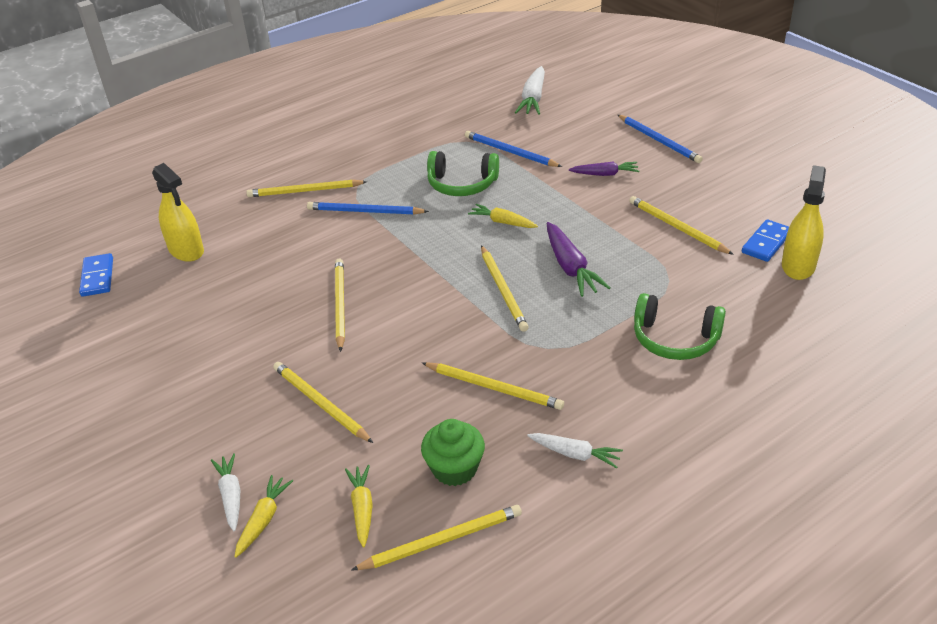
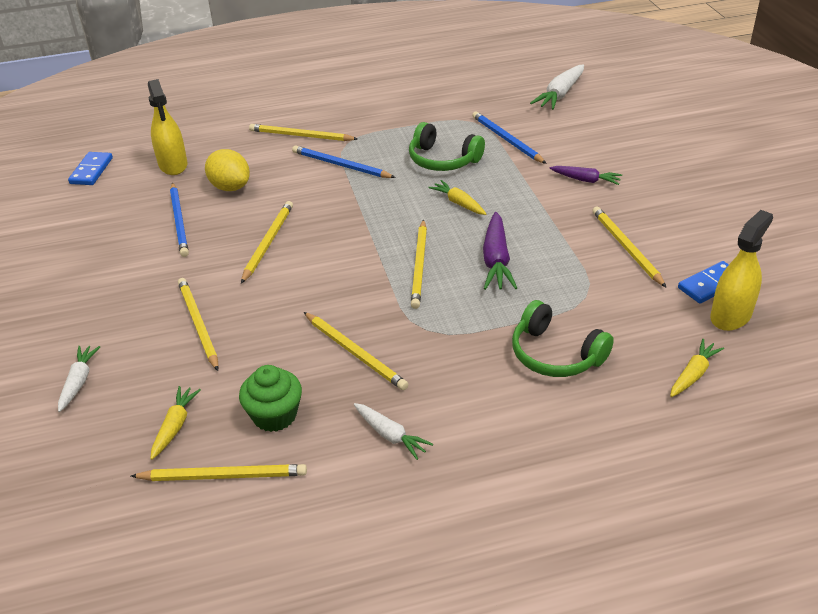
camera: 20 degrees right, 0 degrees up
yellow carrot [234,475,293,558] -> yellow carrot moved to [670,339,724,397]
blue pencil [618,115,703,163] -> blue pencil moved to [170,182,189,257]
none -> yellow lemon [205,149,250,191]

